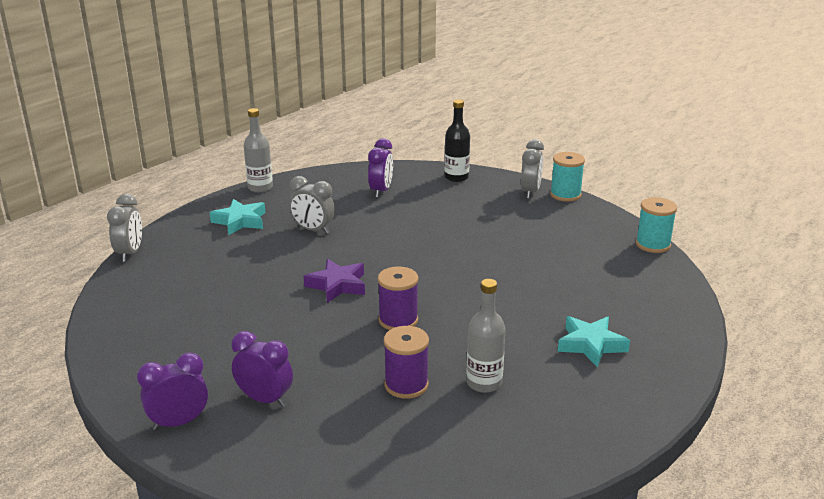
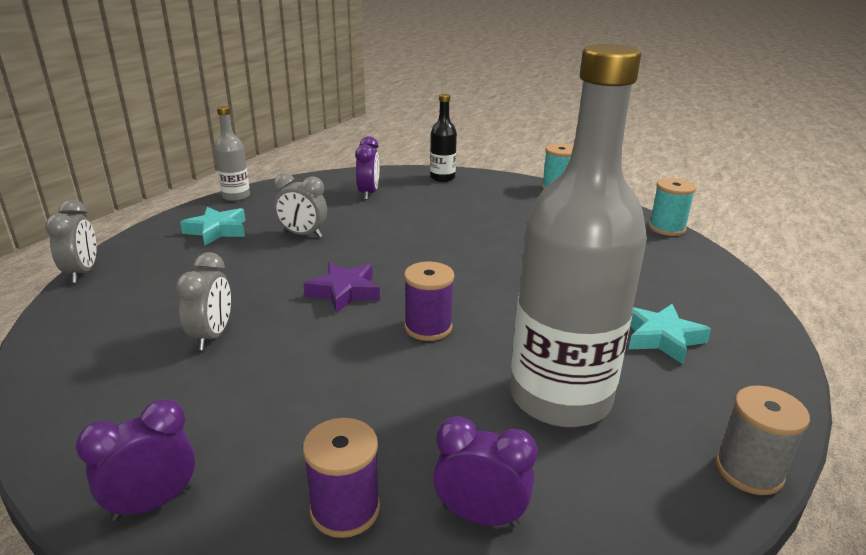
camera: 10 degrees left, 0 degrees up
purple clock [231,331,293,407] -> purple clock moved to [433,416,537,528]
purple spool [384,326,429,399] -> purple spool moved to [303,418,380,538]
grey bottle [466,279,506,393] -> grey bottle [510,44,647,427], size x2.21
grey clock [521,139,544,199] -> grey clock moved to [176,252,231,350]
none -> grey spool [715,385,810,495]

